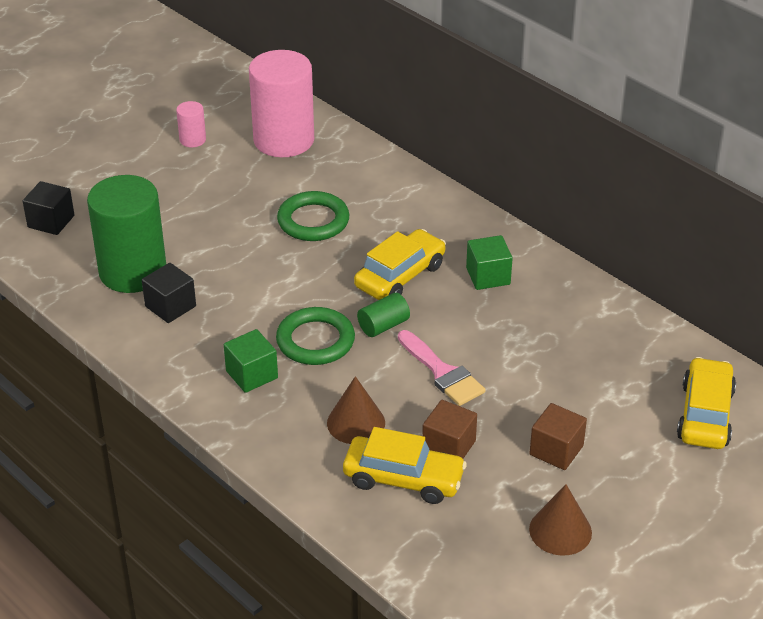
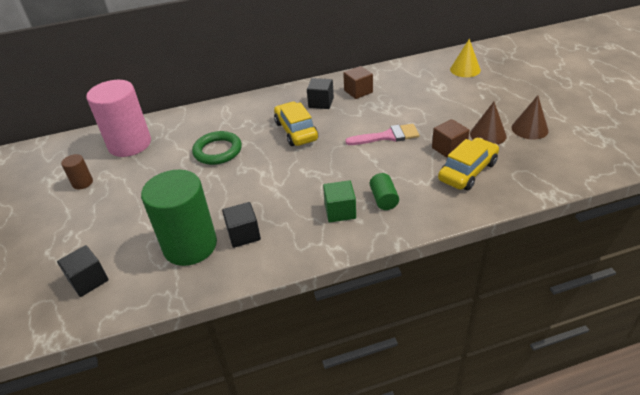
camera: 60 degrees left, 0 degrees up
pink cylinder [176,101,206,147] -> brown cylinder [61,154,93,190]
green ring [276,307,355,365] -> none
brown cone [327,376,385,444] -> brown cone moved to [470,102,506,145]
green cylinder [357,293,410,337] -> green cylinder moved to [370,173,399,210]
green cube [466,235,513,290] -> black cube [307,78,334,109]
brown cube [529,403,587,470] -> brown cube moved to [343,66,373,99]
yellow car [677,357,736,449] -> yellow cone [450,39,481,77]

